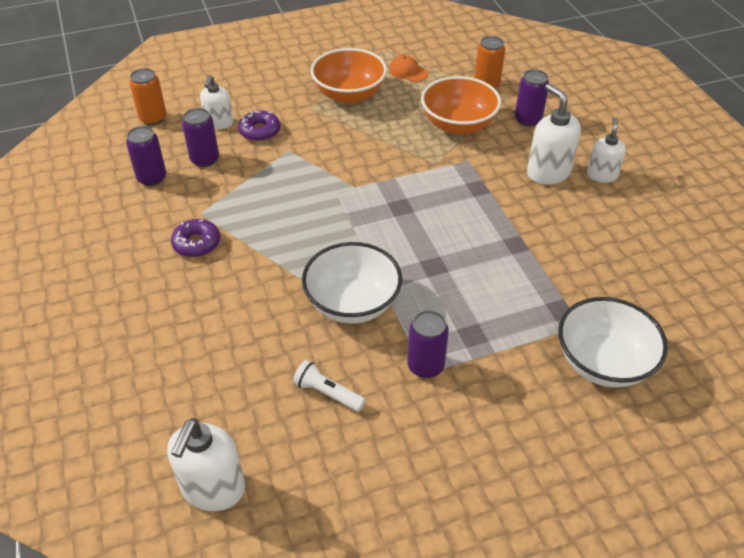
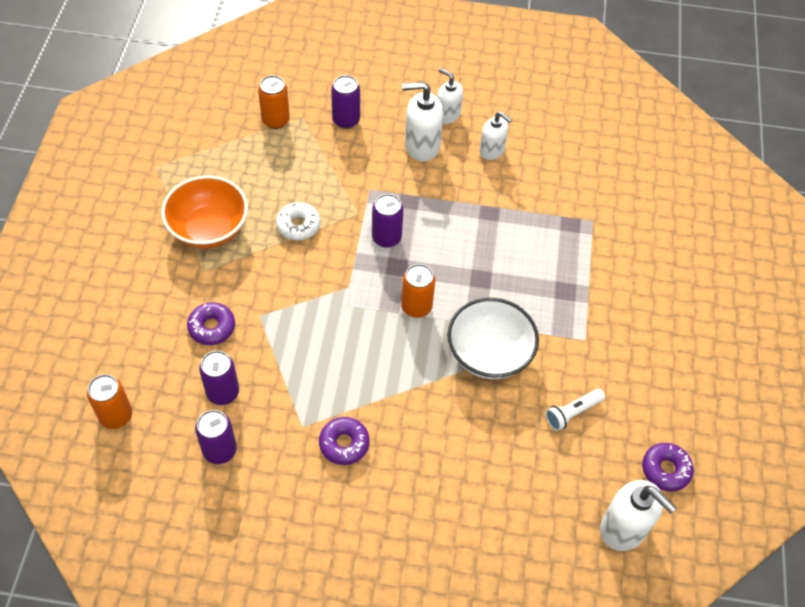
camera: 65 degrees left, 10 degrees up
white soap dispenser [200,75,233,129] -> white soap dispenser moved to [479,111,512,160]
orange cap [389,55,429,82] -> none
purple can [407,310,449,378] -> purple can moved to [372,194,404,248]
orange bowl [421,76,501,135] -> none
white bowl [558,297,668,387] -> none
none -> white donut [276,202,321,240]
none -> orange can [401,264,435,318]
none -> purple donut [642,443,694,492]

